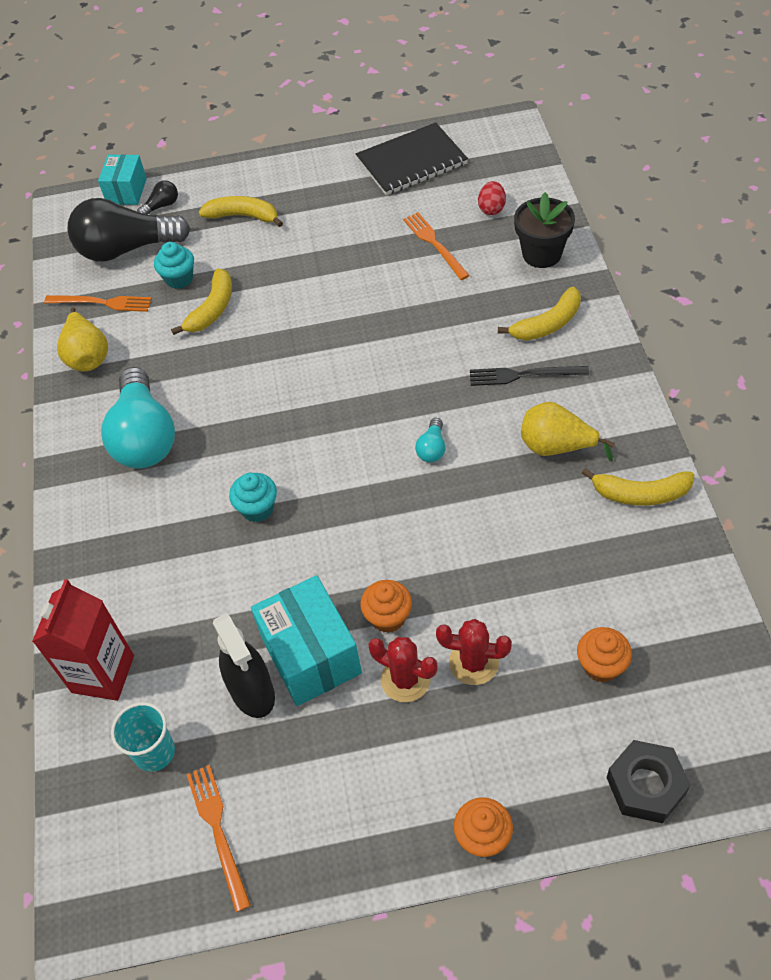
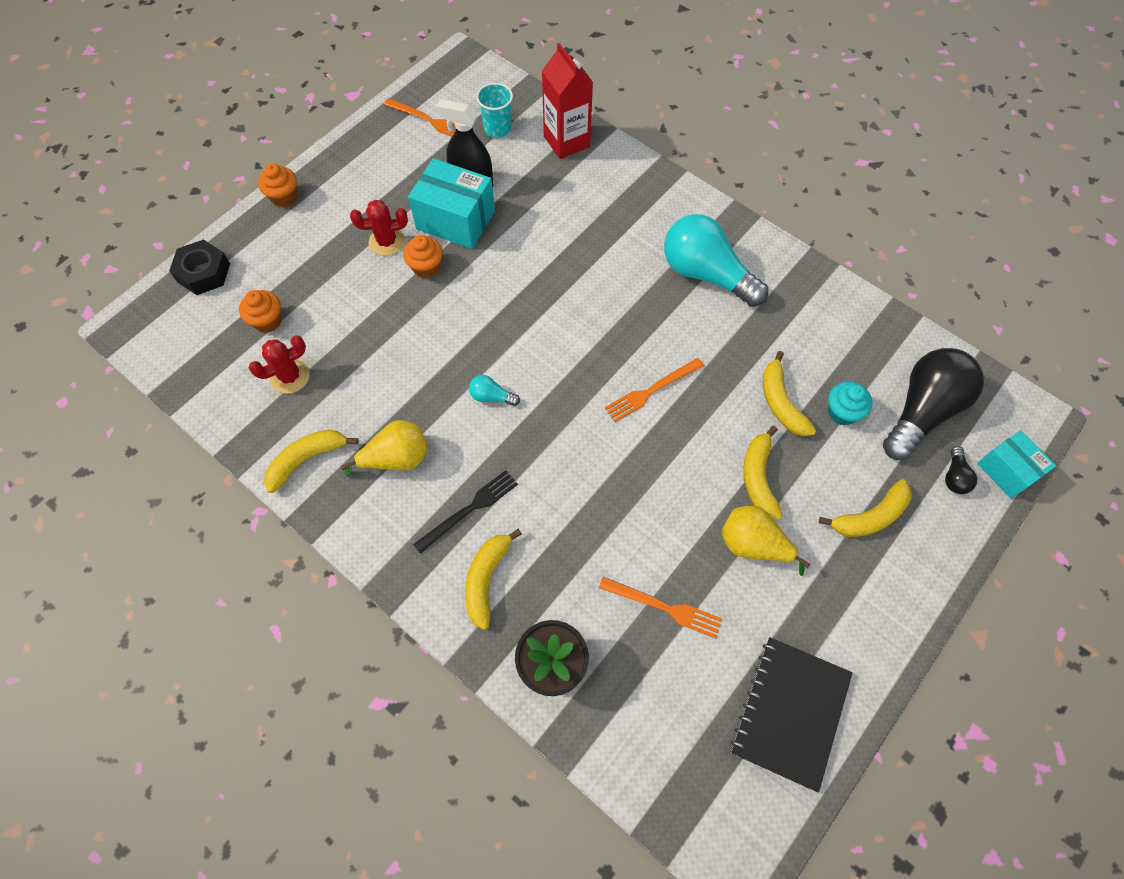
camera: 135 degrees right, 10 degrees up
orange fork [44,295,152,312] -> orange fork moved to [605,358,704,422]
yellow pear [57,307,108,372] -> yellow pear moved to [722,506,810,576]
turquoise cupcake [229,473,277,522] -> none
turquoise light bulb [415,418,446,463] -> turquoise light bulb turned 45 degrees counterclockwise [469,375,520,406]
red cactus [436,619,512,685] -> red cactus moved to [249,335,310,394]
red egg [478,181,506,215] -> none
none -> yellow banana [743,426,783,520]

